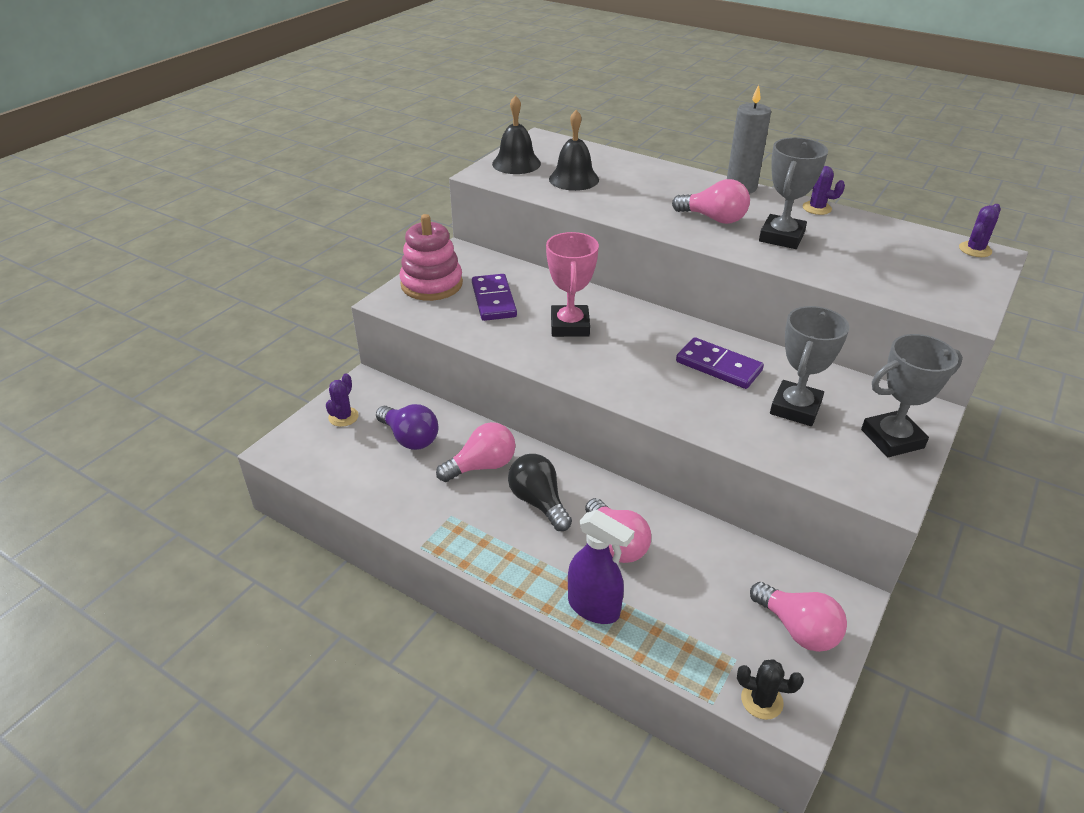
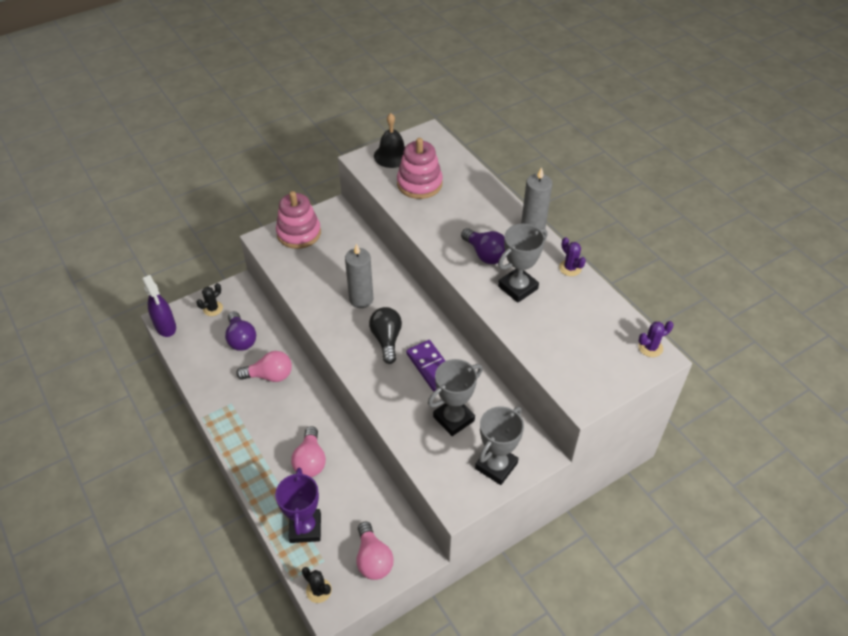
camera: 25 degrees right, 10 degrees up
purple cactus [326,373,359,427] -> black cactus [196,283,223,316]
purple domino [472,274,517,321] -> none
black light bulb [508,454,572,531] -> black light bulb moved to [369,307,402,364]
pink trophy [546,232,599,337] -> grey candle [345,244,373,308]
black bell [549,110,599,191] -> pink stacking toy [397,138,443,199]
purple spray bottle [568,510,634,624] -> purple spray bottle moved to [142,275,176,337]
pink light bulb [672,179,750,224] -> purple light bulb [461,228,505,264]
grey trophy [861,334,963,457] -> grey trophy turned 60 degrees counterclockwise [475,406,524,485]
none -> purple trophy [275,468,321,543]

